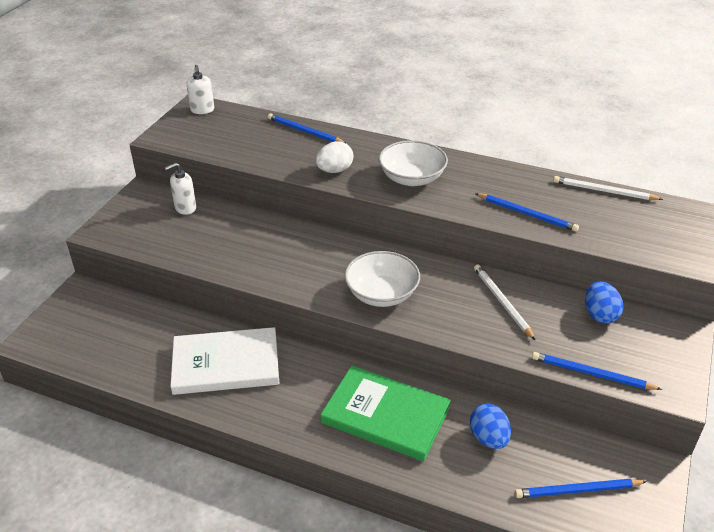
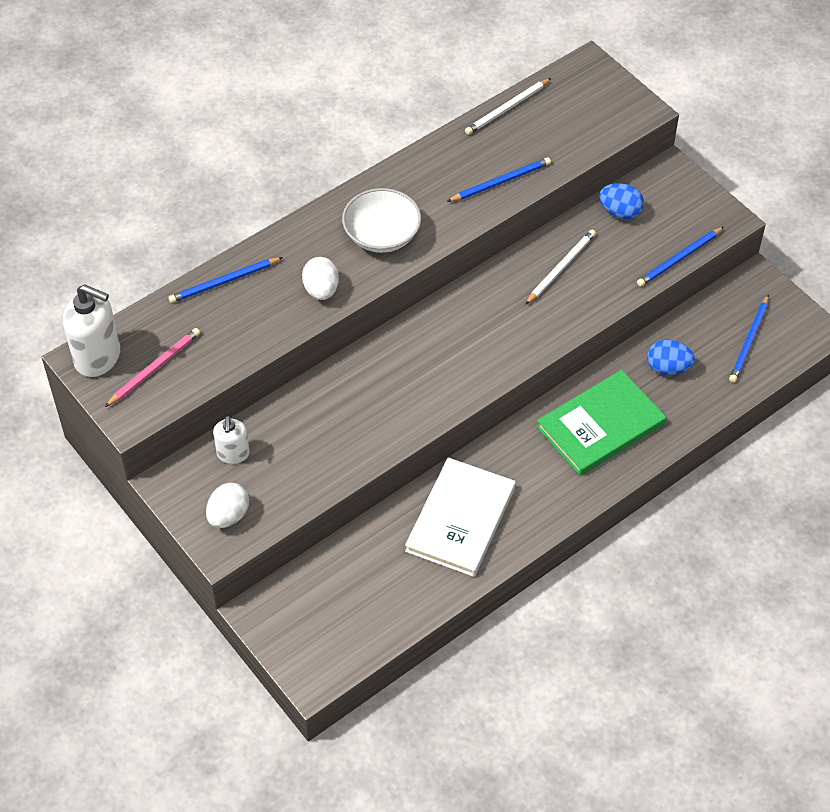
camera: 60 degrees left, 15 degrees up
white soap dispenser [187,65,214,114] -> white soap dispenser [63,284,120,377], size x1.70
white bowl [345,251,420,307] -> none
white pencil [474,265,535,340] -> white pencil turned 120 degrees clockwise [525,230,596,305]
none -> pink pencil [105,328,200,407]
none -> white egg [206,483,249,528]

